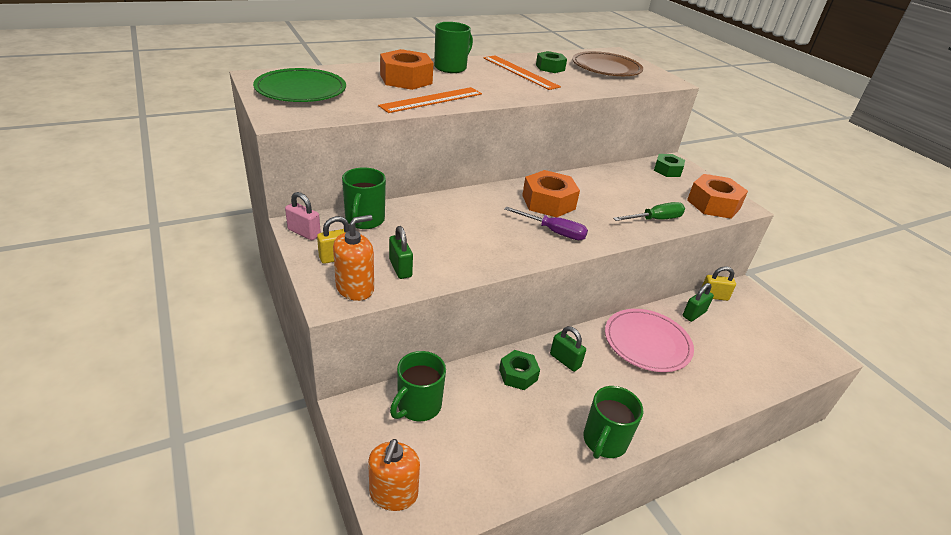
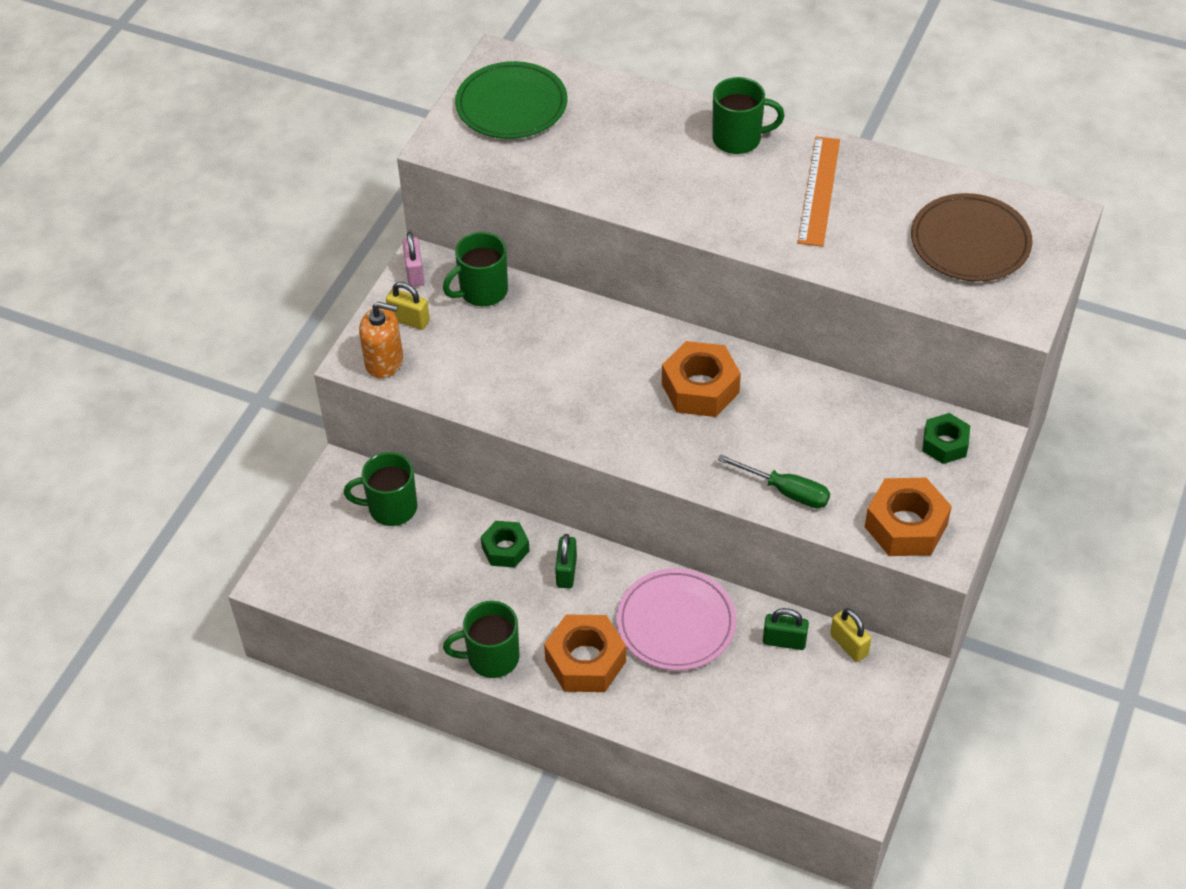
camera: 55 degrees right, 15 degrees up
orange soap dispenser [368,439,420,511] -> none
orange ruler [378,87,482,113] -> none
orange nut [380,49,433,90] -> orange nut moved to [544,614,626,692]
green padlock [389,226,413,279] -> none
purple screwdriver [505,206,588,240] -> none
green nut [536,51,567,73] -> none

